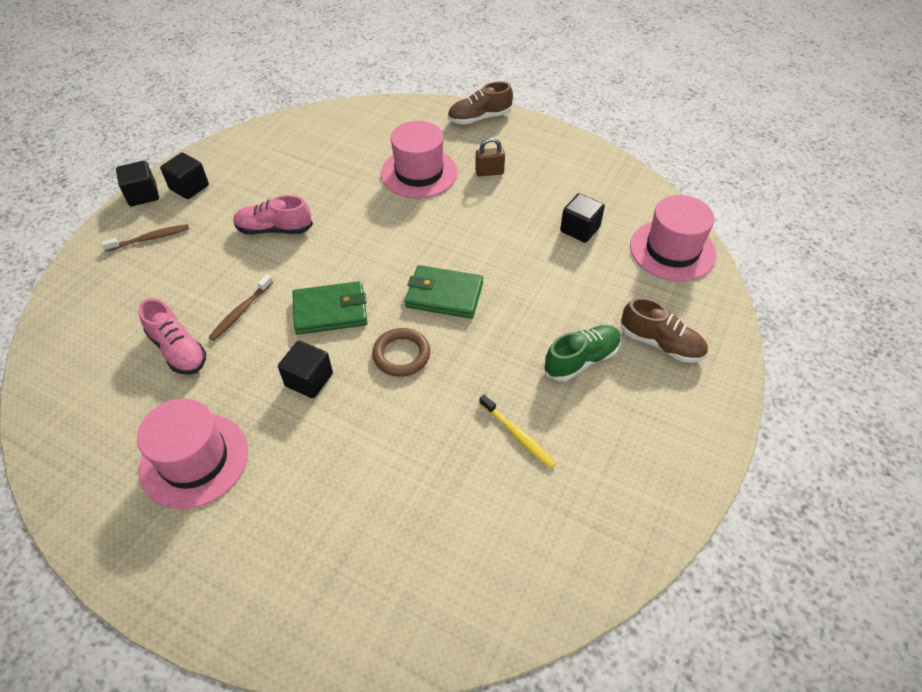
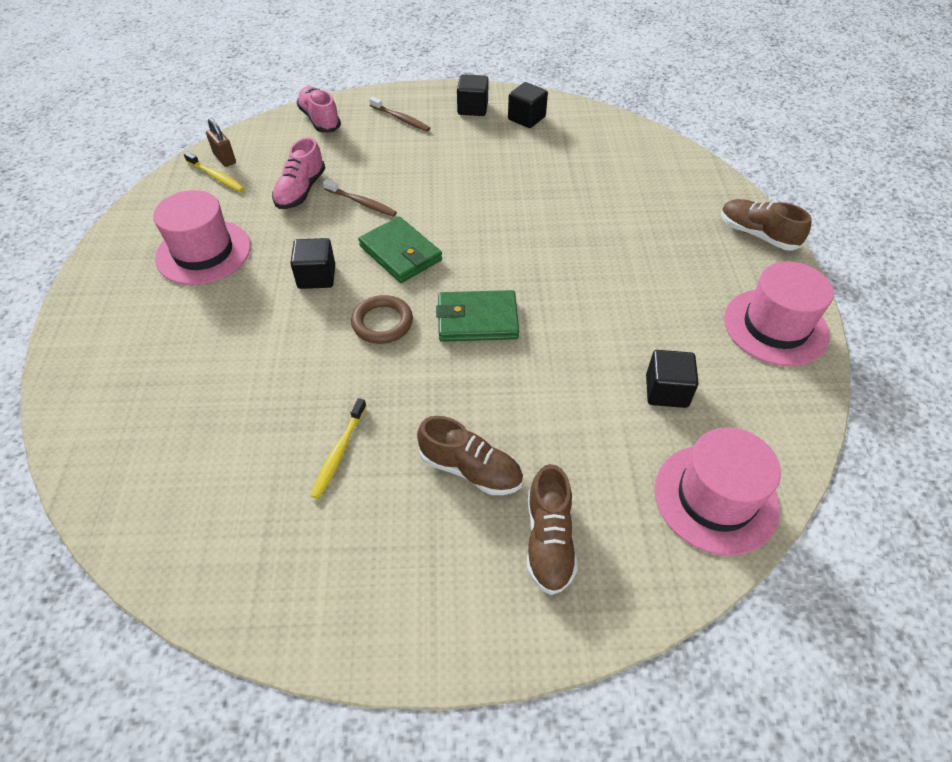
camera: 60 degrees right, 0 degrees up
black cube [116,161,159,206] -> black cube moved to [508,82,548,128]
brown toothbrush [208,274,273,341] -> brown toothbrush turned 150 degrees counterclockwise [323,179,397,217]
pink shoe [233,195,313,234] -> pink shoe moved to [297,86,341,133]
pink hat [381,121,458,198] -> pink hat moved to [724,261,834,366]
green wallet [405,265,483,319] -> green wallet turned 75 degrees counterclockwise [436,290,519,342]
brown padlock [475,137,505,176] -> brown padlock moved to [206,118,236,167]
green shoe [543,325,621,382] -> brown shoe [417,416,523,495]
none -> yellow toothbrush [184,152,244,192]

